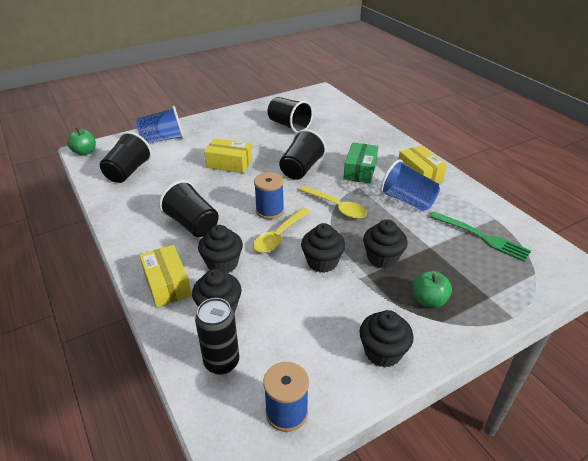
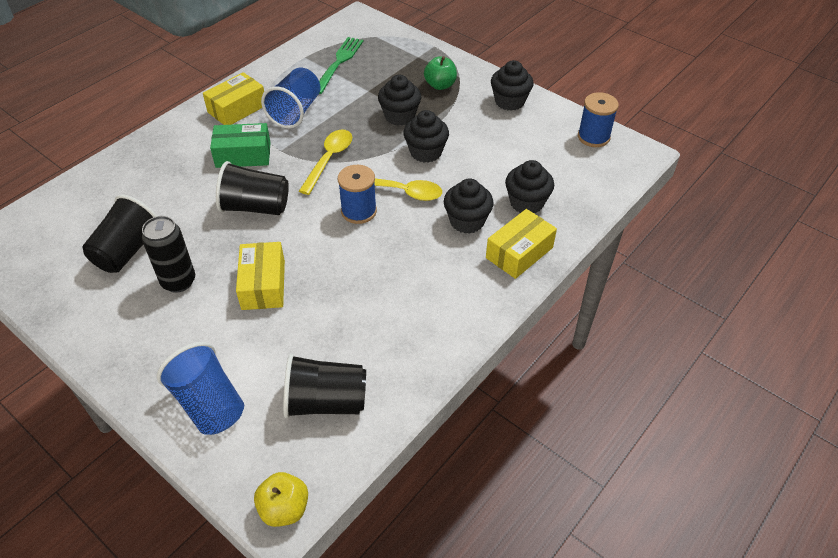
camera: 110 degrees left, 10 degrees up
green apple [67,127,96,155] -> yellow apple [254,472,308,527]
black cup [159,180,219,237] -> none
black can [195,298,239,375] -> black can moved to [142,216,195,293]

